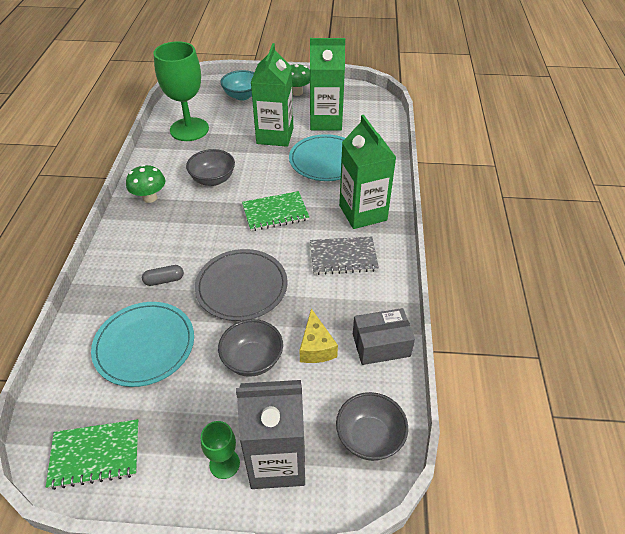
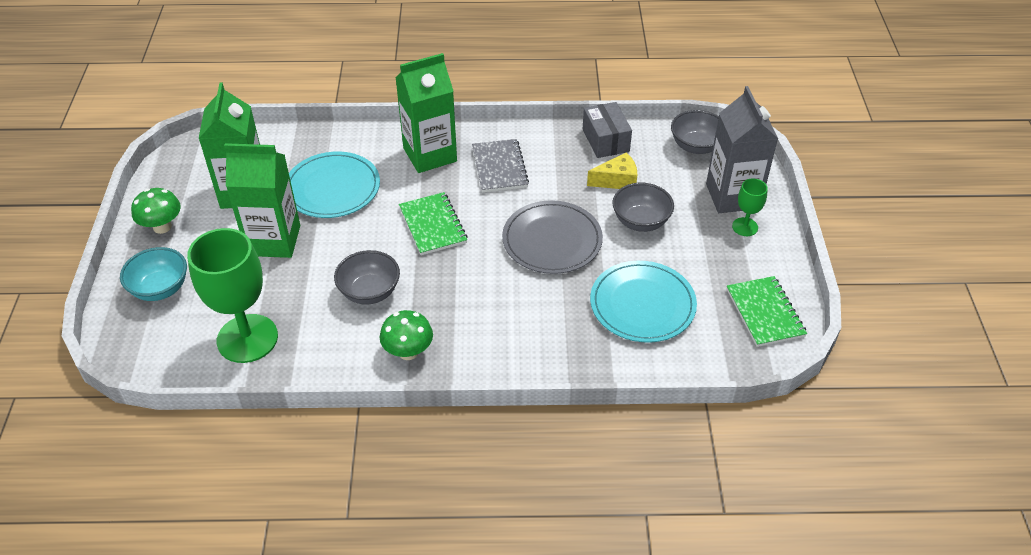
camera: 95 degrees left, 0 degrees up
grey capsule [142,265,184,286] -> none

